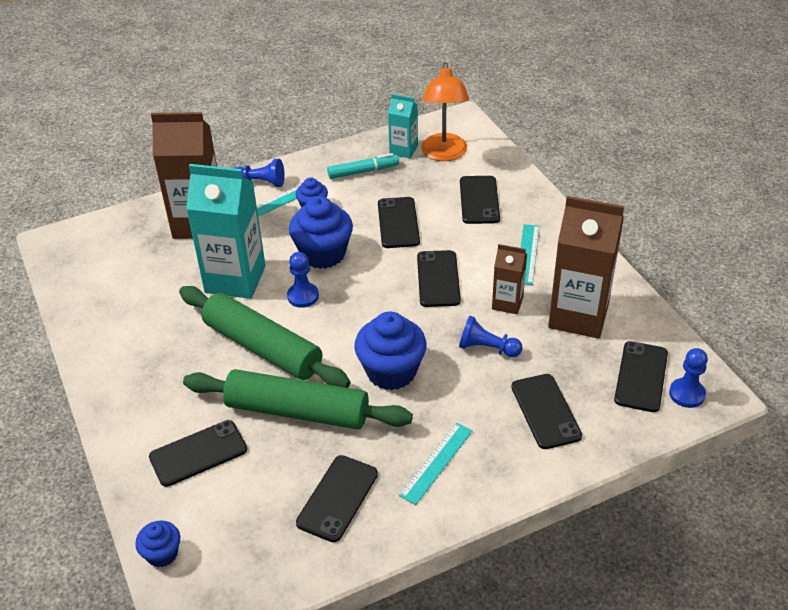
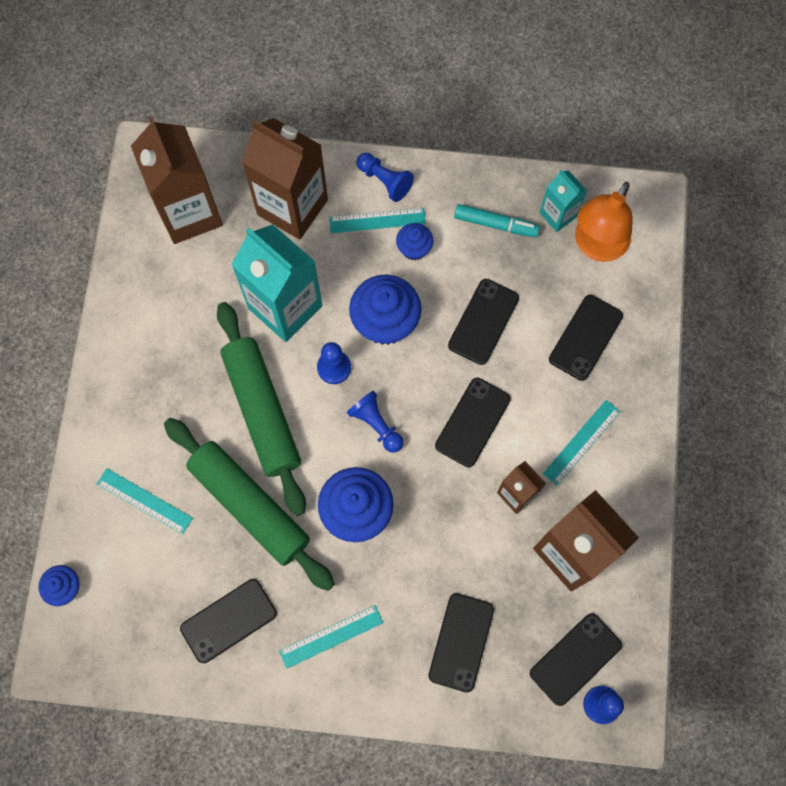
camera: 30 degrees right, 30 degrees up
black phone [149,420,247,487] -> turquoise ruler [97,468,193,534]
blue pawn [459,316,523,358] -> blue pawn moved to [347,391,403,453]
none -> brown carton [131,117,223,244]

